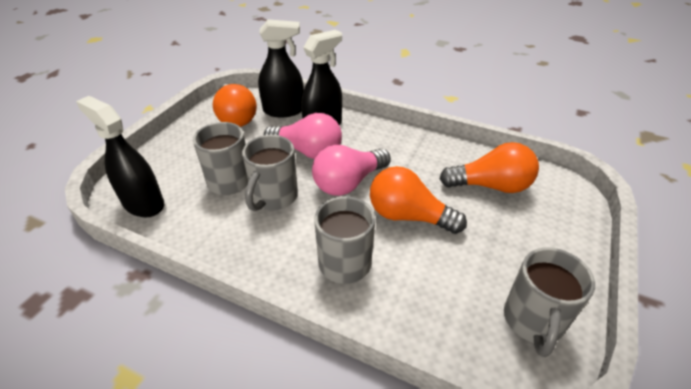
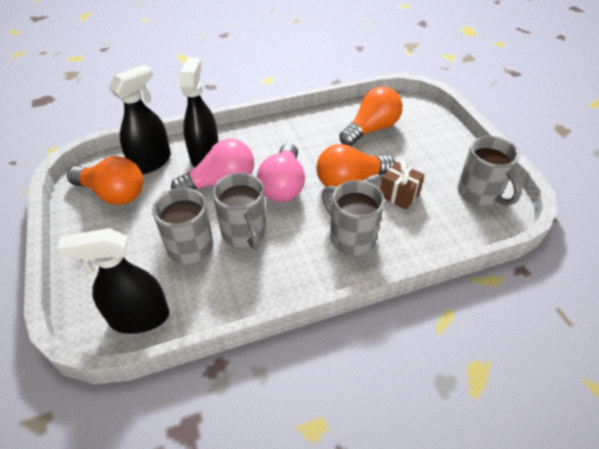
camera: 45 degrees left, 5 degrees up
none -> brown gift [380,161,425,210]

